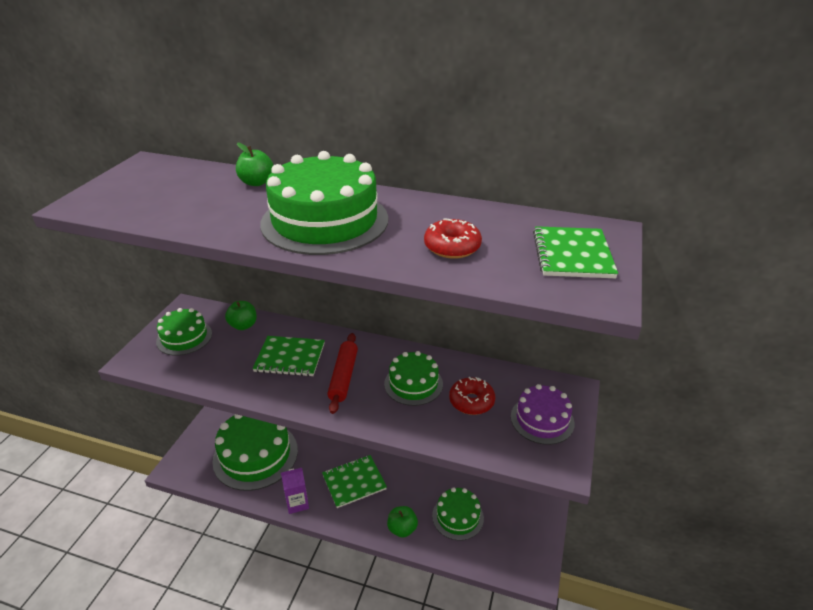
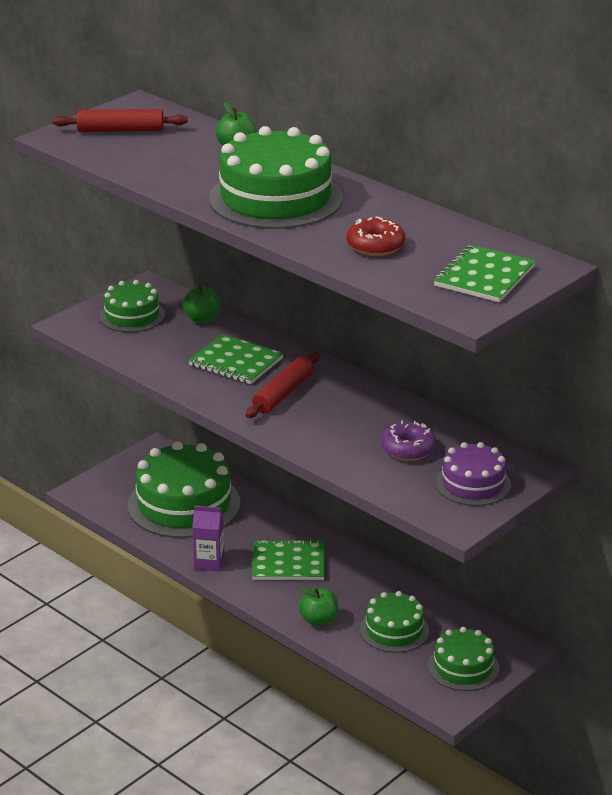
camera: 25 degrees right, 5 degrees down
green cake [384,351,443,406] -> green cake moved to [428,627,499,691]
red donut [449,377,495,415] -> purple donut [381,421,436,461]
none -> red rolling pin [52,109,188,132]

